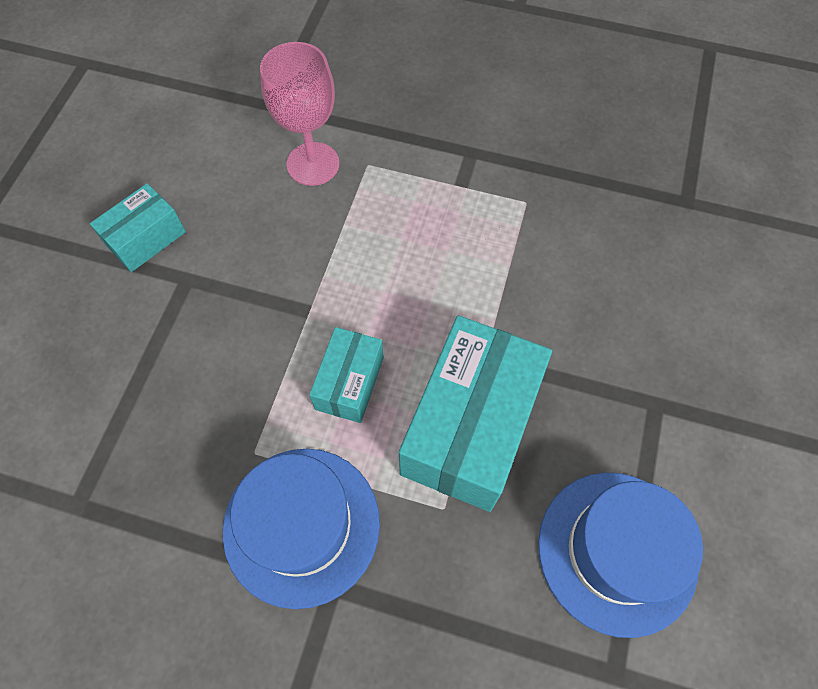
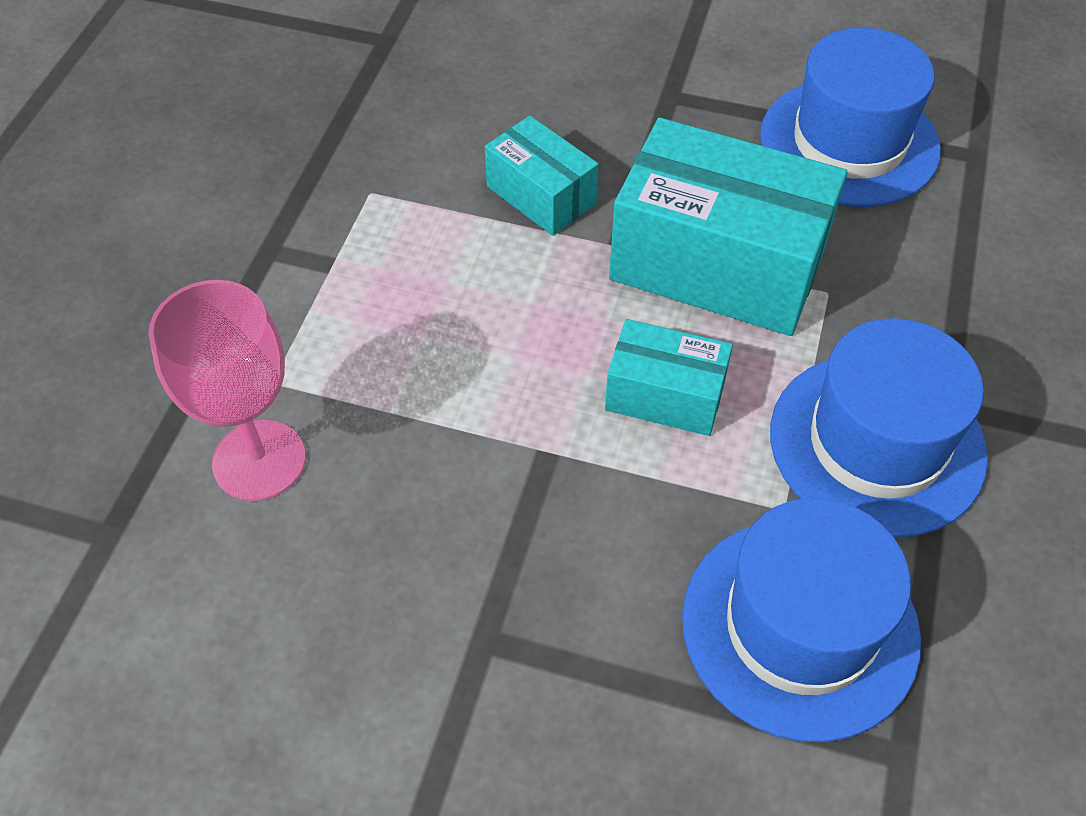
camera: 90 degrees left, 10 degrees down
turquoise box [90,183,186,272] -> turquoise box moved to [485,115,598,236]
none -> blue hat [682,498,921,742]

